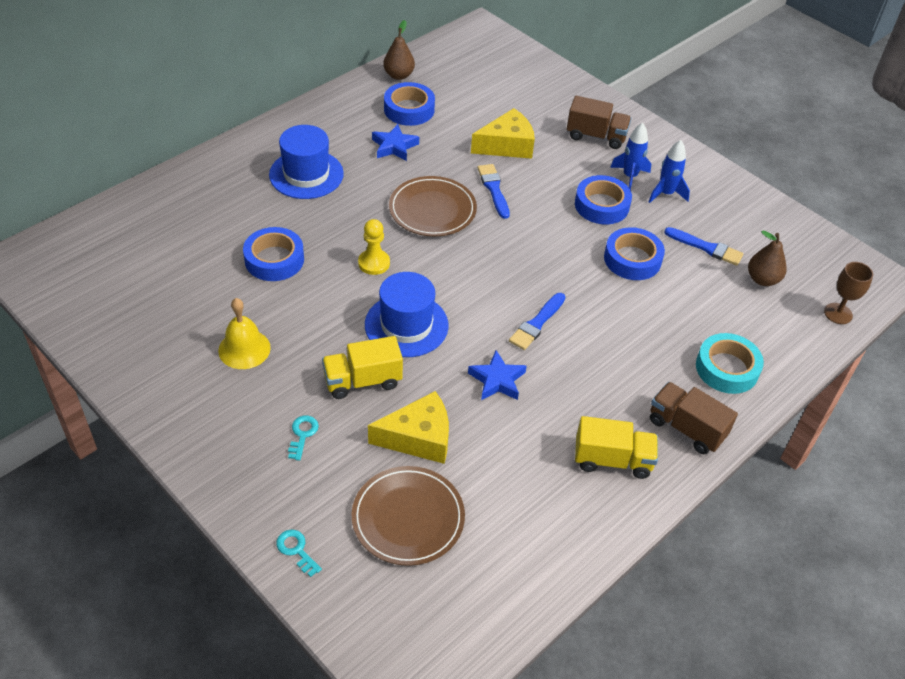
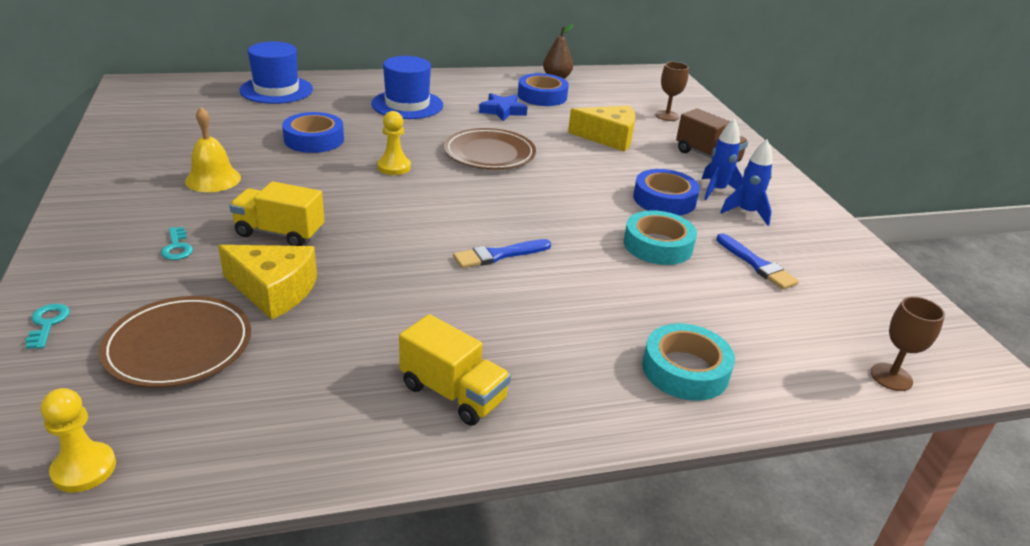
camera: 30 degrees right, 15 degrees down
turquoise key [288,415,319,461] -> turquoise key turned 120 degrees clockwise [161,227,193,260]
blue hat [365,272,449,357] -> blue hat moved to [239,41,313,104]
blue star [468,350,527,400] -> none
blue brush [477,164,510,219] -> none
blue tape [604,227,665,280] -> turquoise tape [624,210,697,265]
brown truck [650,382,738,454] -> none
brown pear [748,230,787,286] -> none
none -> yellow pawn [40,388,116,492]
none -> brown goblet [655,62,689,121]

